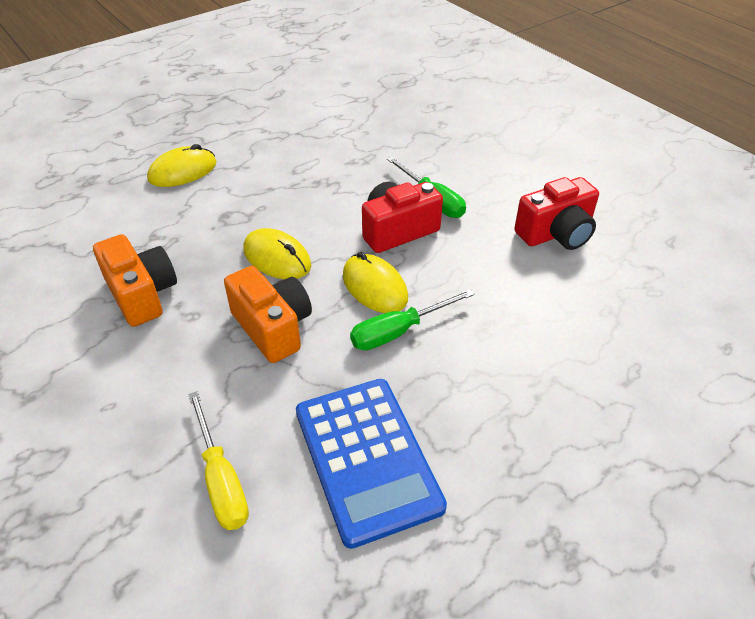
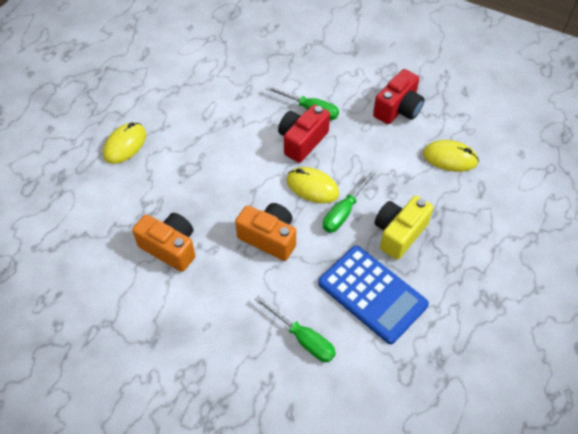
camera: 25 degrees left, 10 degrees up
yellow screwdriver [188,391,249,530] -> green screwdriver [255,296,336,362]
yellow mouse [243,228,311,279] -> yellow mouse moved to [423,140,479,172]
none -> yellow camera [374,195,433,260]

